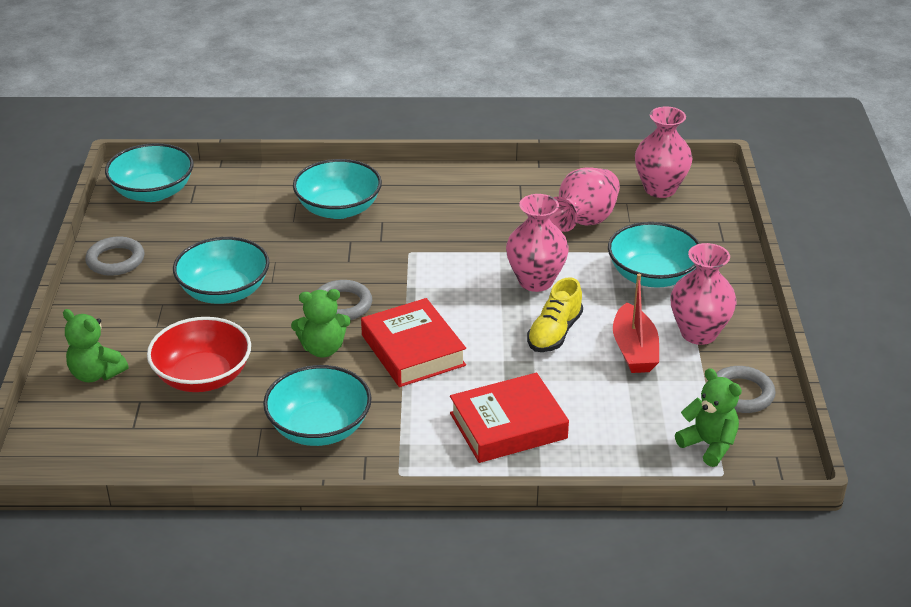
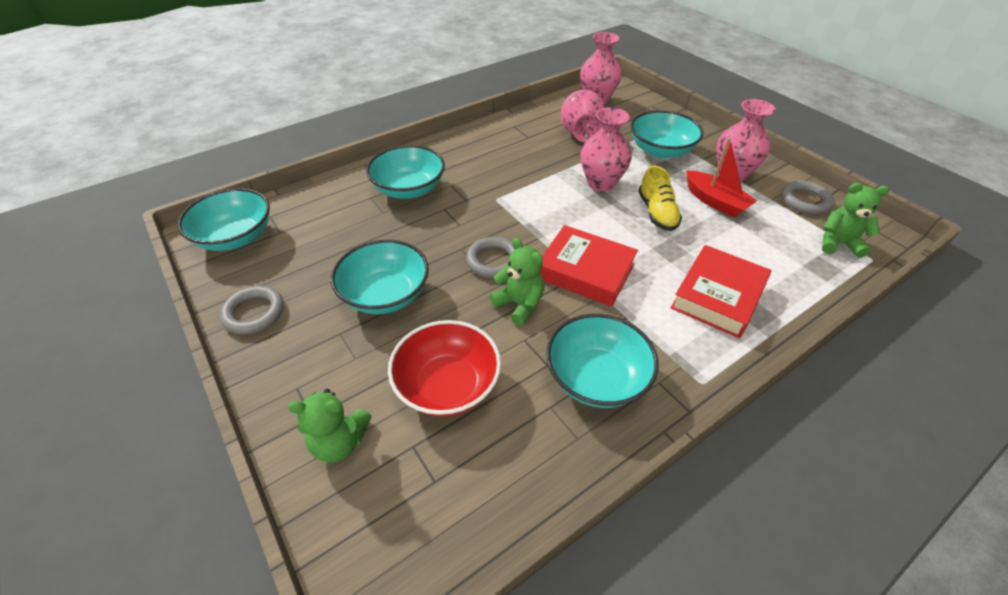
camera: 35 degrees left, 10 degrees up
green teddy bear [291,289,351,357] -> green teddy bear turned 90 degrees counterclockwise [490,238,544,326]

